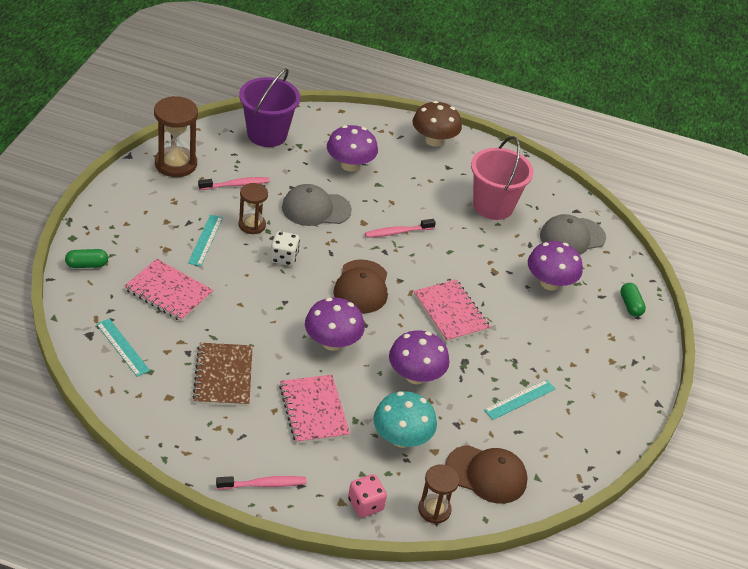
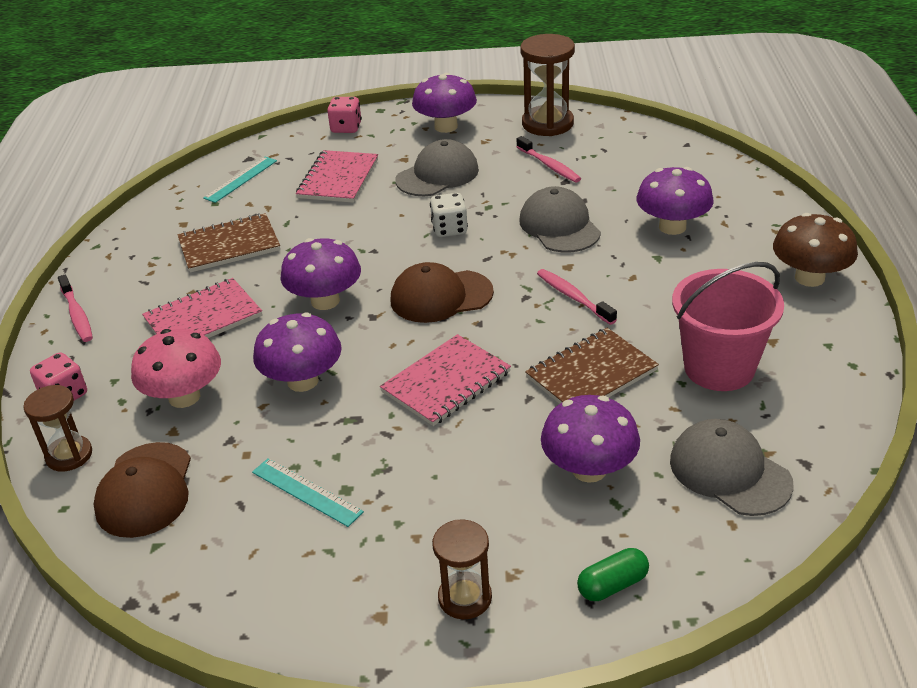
camera: 80 degrees right, 5 degrees down
green capsule [65,249,108,268] -> pink dice [327,97,362,133]
turquoise ruler [188,215,223,266] -> grey cap [395,139,479,196]
purple bucket [239,68,300,147] -> none
brown hourglass [239,183,268,234] -> brown hourglass moved to [432,519,492,619]
turquoise mushroom [373,391,437,448] -> pink mushroom [131,329,221,408]
none -> purple mushroom [412,73,477,133]
none -> brown notebook [525,328,659,404]

